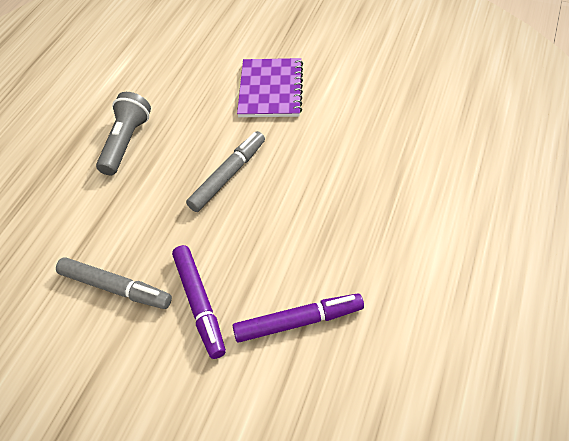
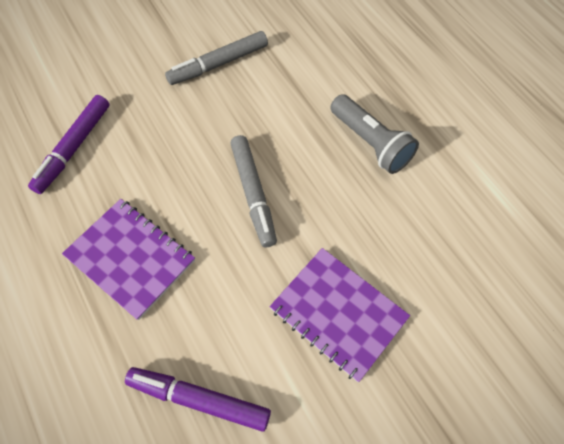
camera: 125 degrees right, 10 degrees up
purple marker [172,245,226,359] -> purple marker moved to [125,367,271,432]
none -> purple notebook [62,199,195,320]

